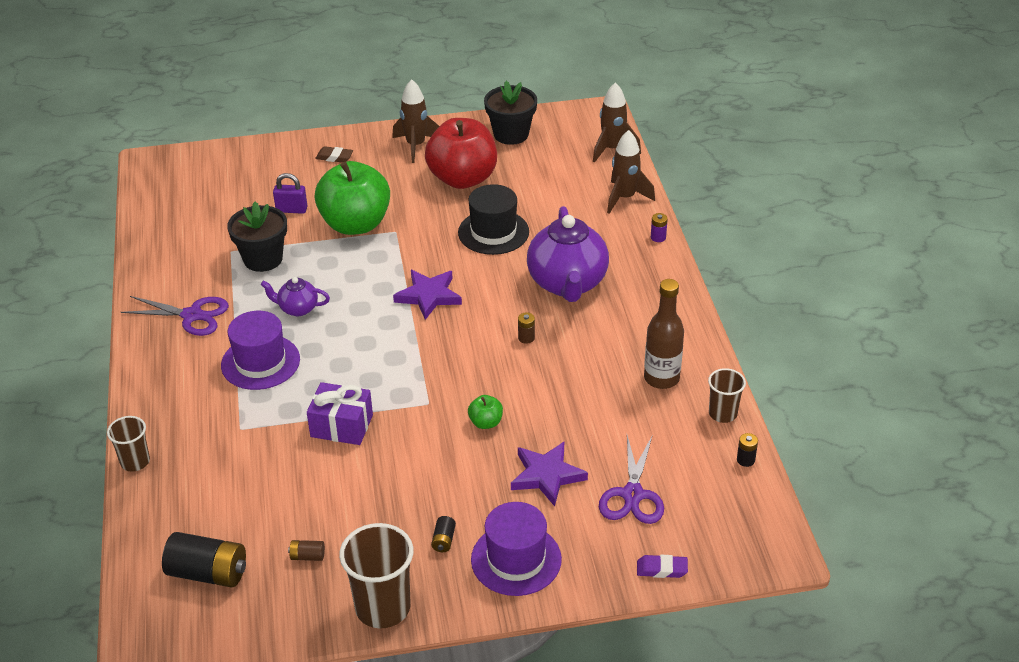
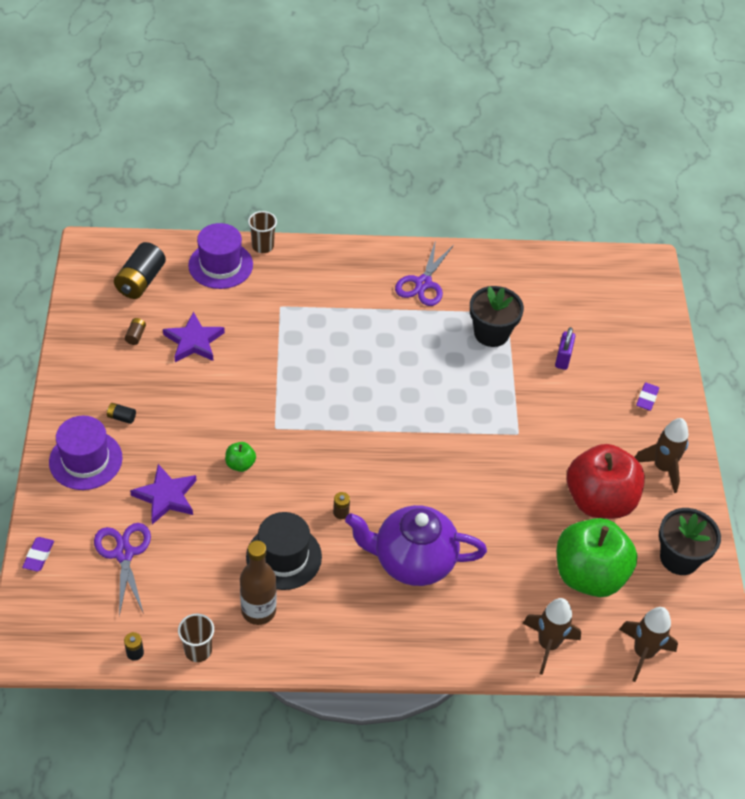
camera: 95 degrees right, 10 degrees up
purple hat [221,311,300,390] -> purple hat moved to [188,223,253,289]
purple teapot [261,277,330,316] -> none
purple gift [307,382,373,445] -> none
brown eraser [315,146,353,163] -> purple eraser [636,383,659,411]
green apple [315,161,390,235] -> green apple moved to [557,518,638,597]
brown cup [339,523,413,628] -> none
purple star [393,270,462,320] -> purple star moved to [163,312,225,362]
black hat [458,184,529,255] -> black hat moved to [246,512,322,590]
purple scissors [599,435,664,524] -> purple scissors turned 60 degrees clockwise [94,523,151,616]
purple battery [651,213,668,242] -> none

